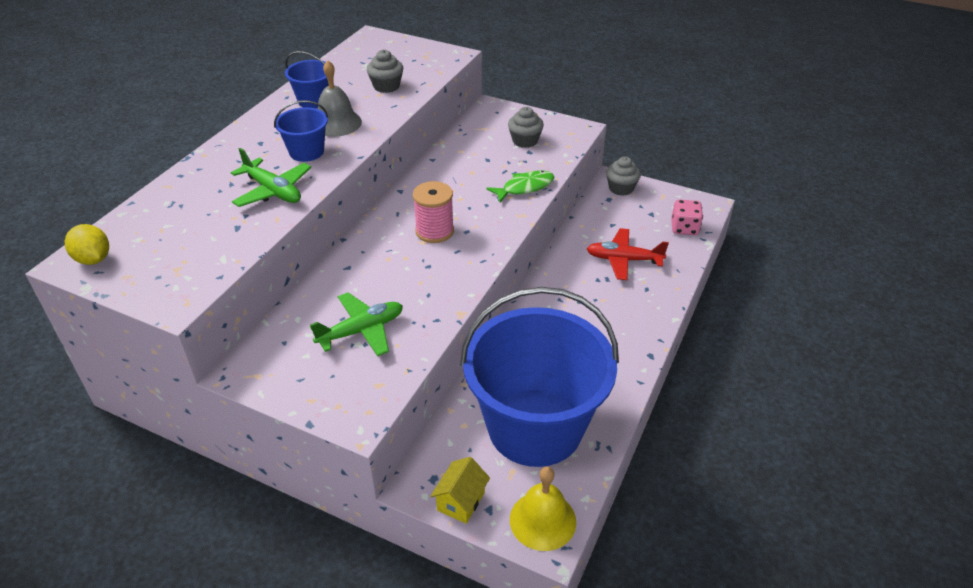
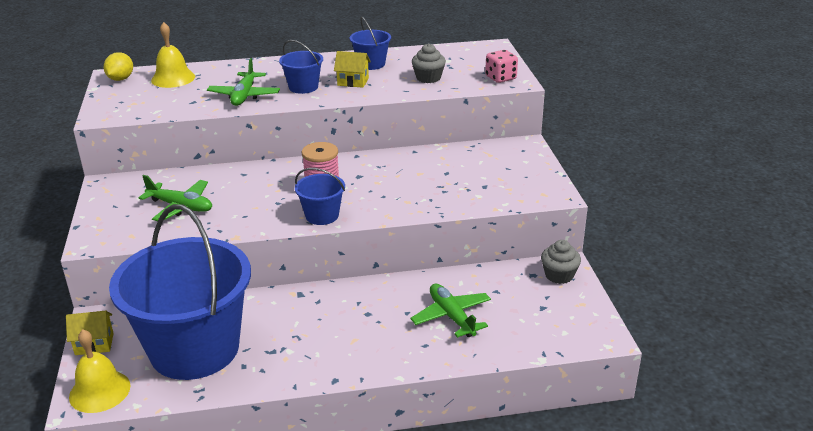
camera: 55 degrees right, 10 degrees down
grey bell [318,60,362,137] -> yellow house [334,51,371,88]
green fish [487,170,554,202] -> none
grey cupcake [508,107,544,148] -> none
red plane [587,228,669,280] -> green plane [411,284,491,338]
pink dice [671,200,703,235] -> pink dice moved to [485,50,518,83]
none -> yellow bell [151,22,195,88]
none -> blue bucket [295,168,345,225]

